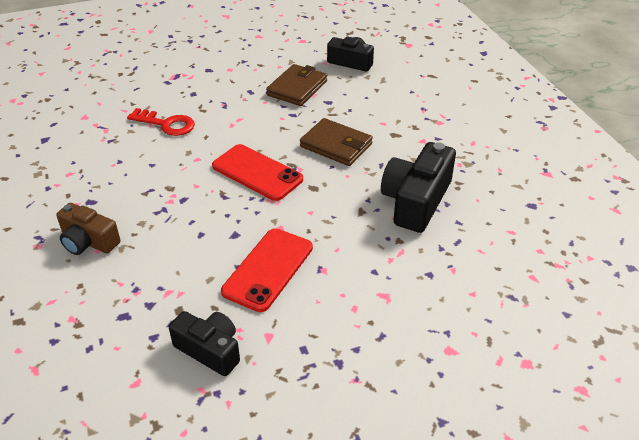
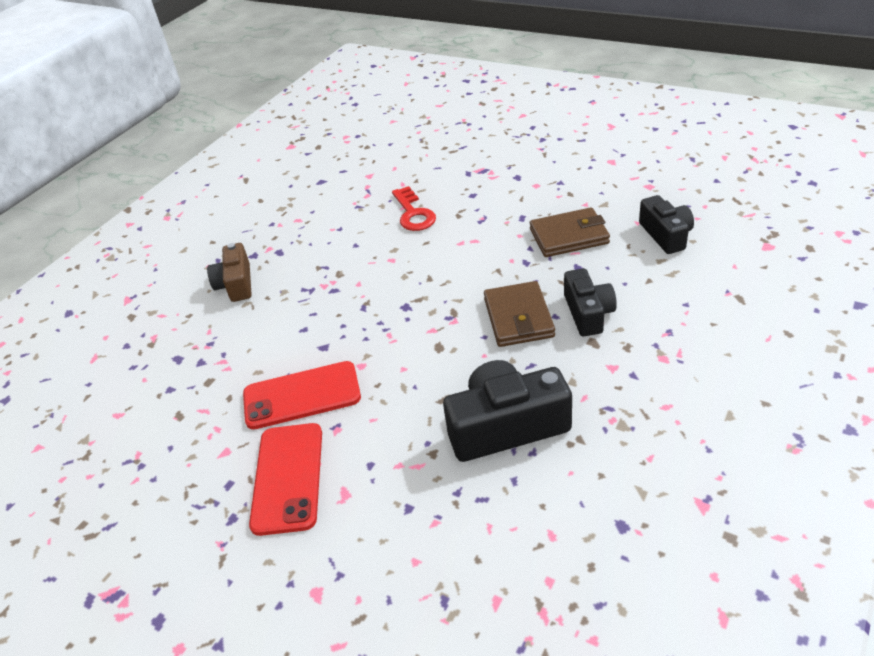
camera: 55 degrees right, 0 degrees up
black camera [169,311,240,376] -> black camera moved to [564,269,617,336]
red phone [212,144,303,201] -> red phone moved to [249,423,322,536]

